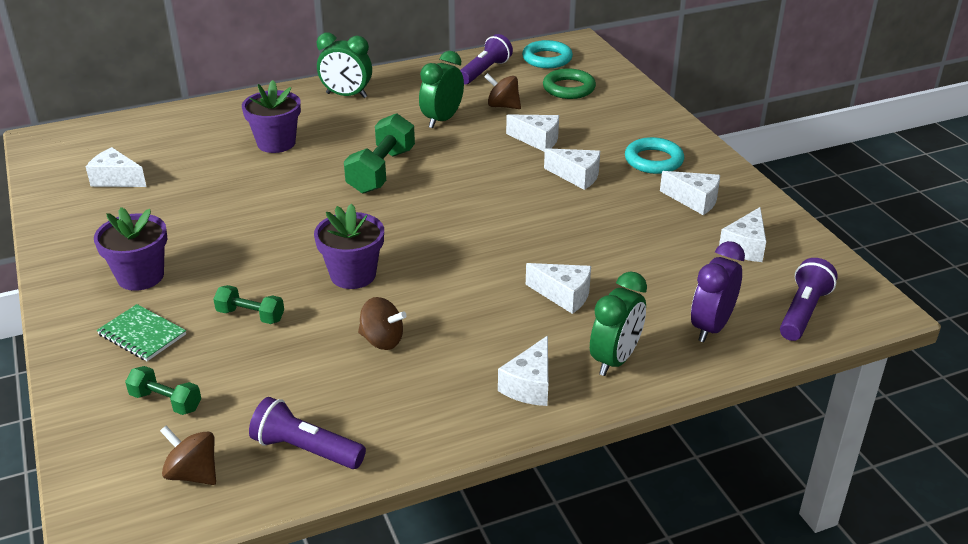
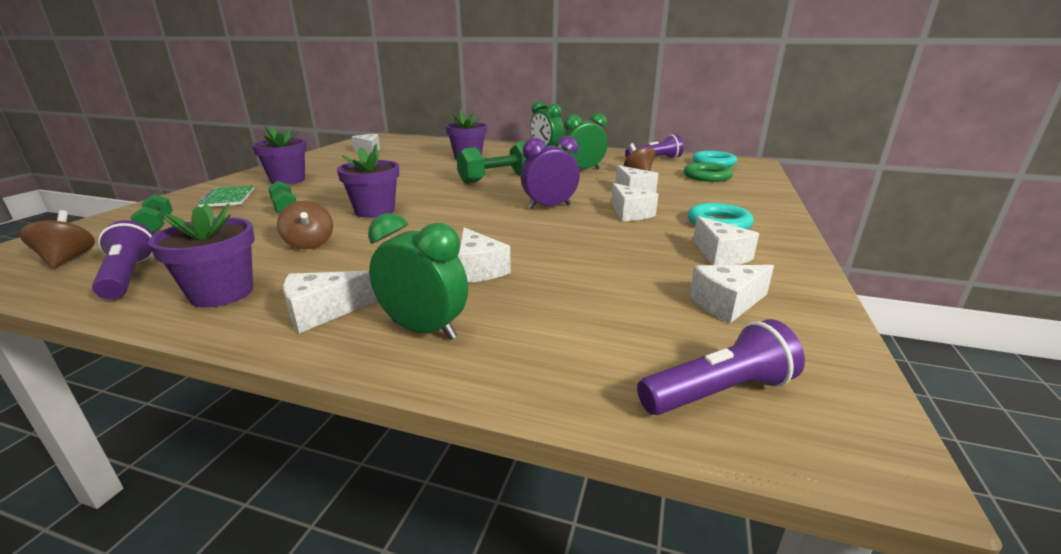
camera: 40 degrees right, 10 degrees down
green clock [590,272,647,376] -> green clock turned 135 degrees counterclockwise [368,213,468,340]
purple clock [691,241,745,342] -> purple clock moved to [521,136,580,210]
none -> purple flower pot [148,203,255,308]

